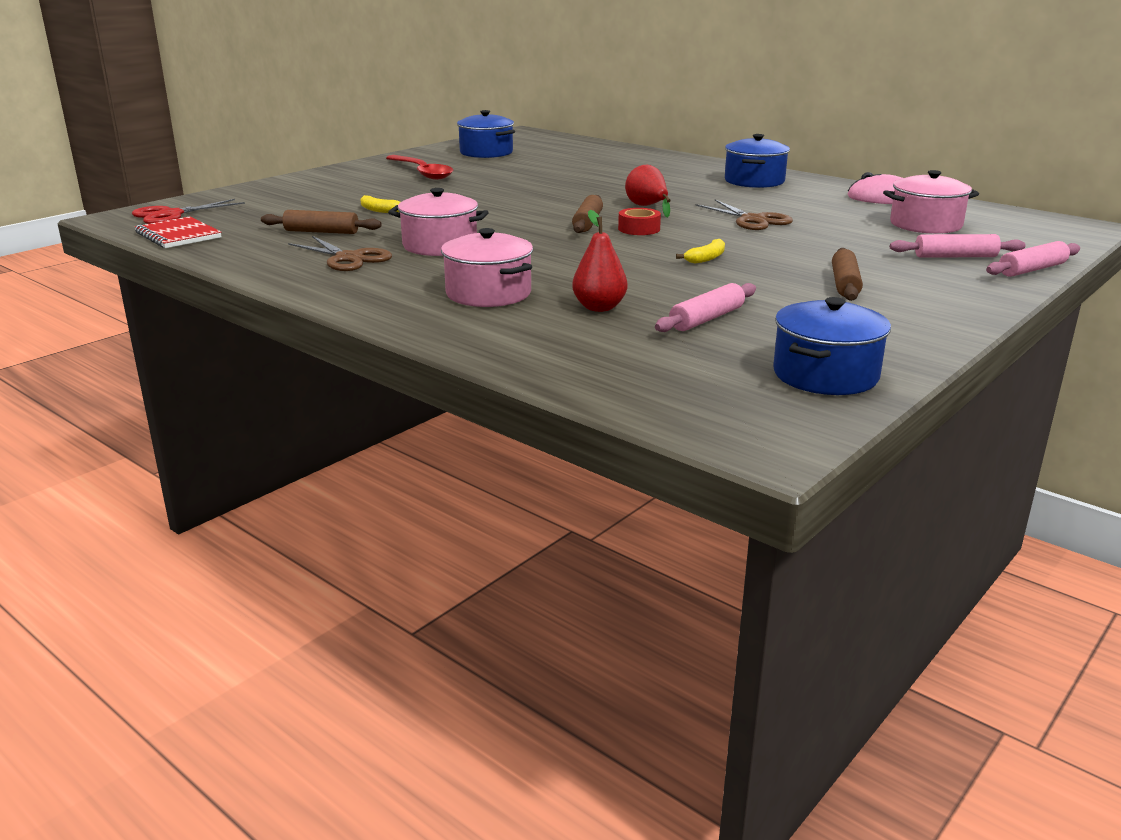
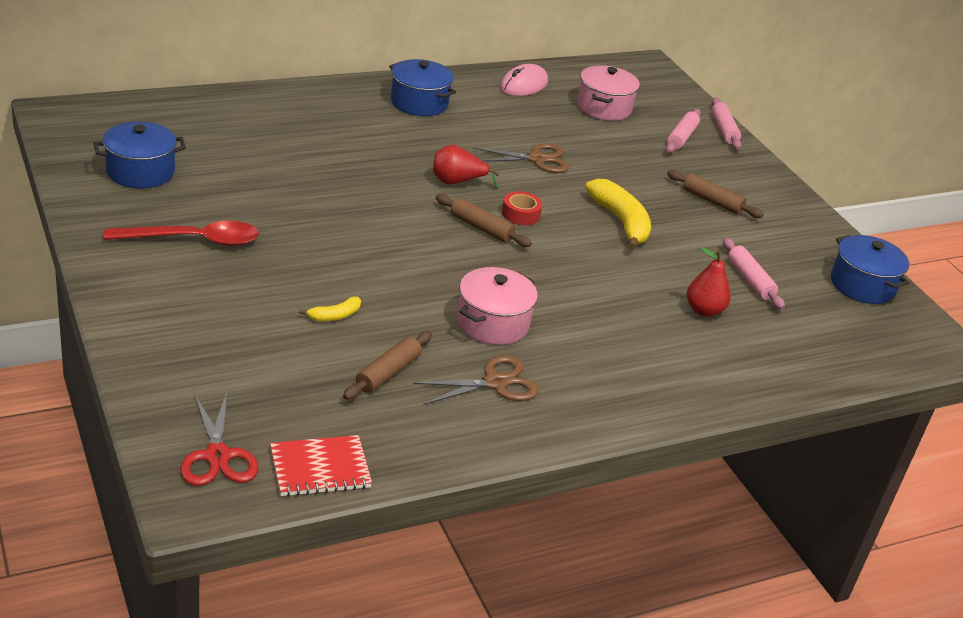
camera: 70 degrees left, 10 degrees up
pink pot [441,228,533,307] -> none
yellow banana [676,239,725,264] -> yellow banana [585,179,651,250], size x2.04

